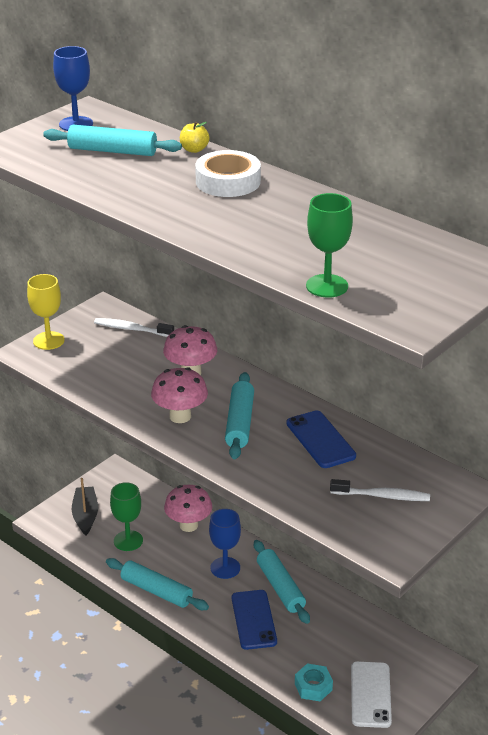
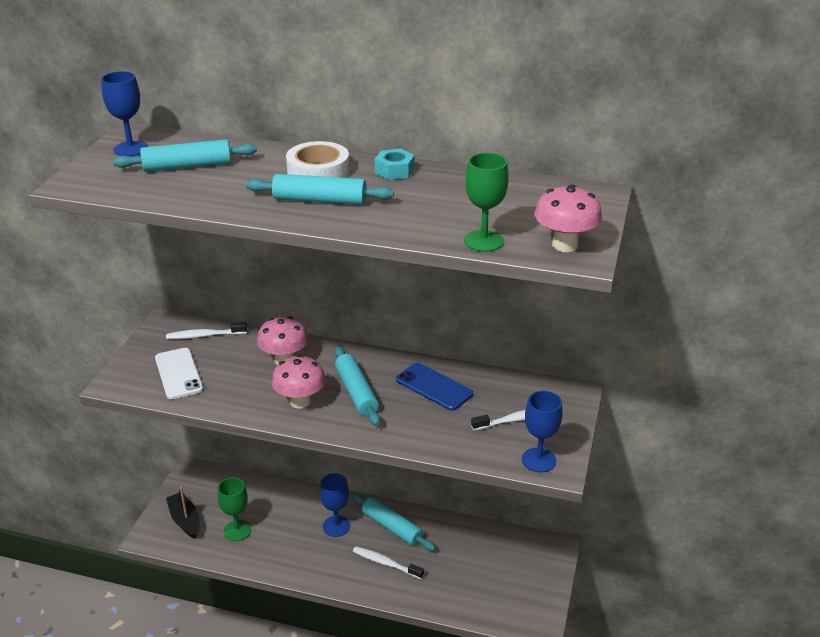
camera: 25 degrees left, 0 degrees up
yellow goblet [27,274,65,350] -> none
turquoise rolling pin [106,558,209,610] -> turquoise rolling pin moved to [246,174,394,205]
pink mushroom [164,485,212,532] -> pink mushroom moved to [534,184,602,252]
yellow apple [180,122,210,153] -> none
blue phone [232,590,277,650] -> white toothbrush [353,546,424,579]
turquoise nut [295,664,333,701] -> turquoise nut moved to [375,149,414,180]
white phone [351,661,392,728] -> white phone moved to [155,348,203,399]
none -> blue goblet [522,391,563,473]

